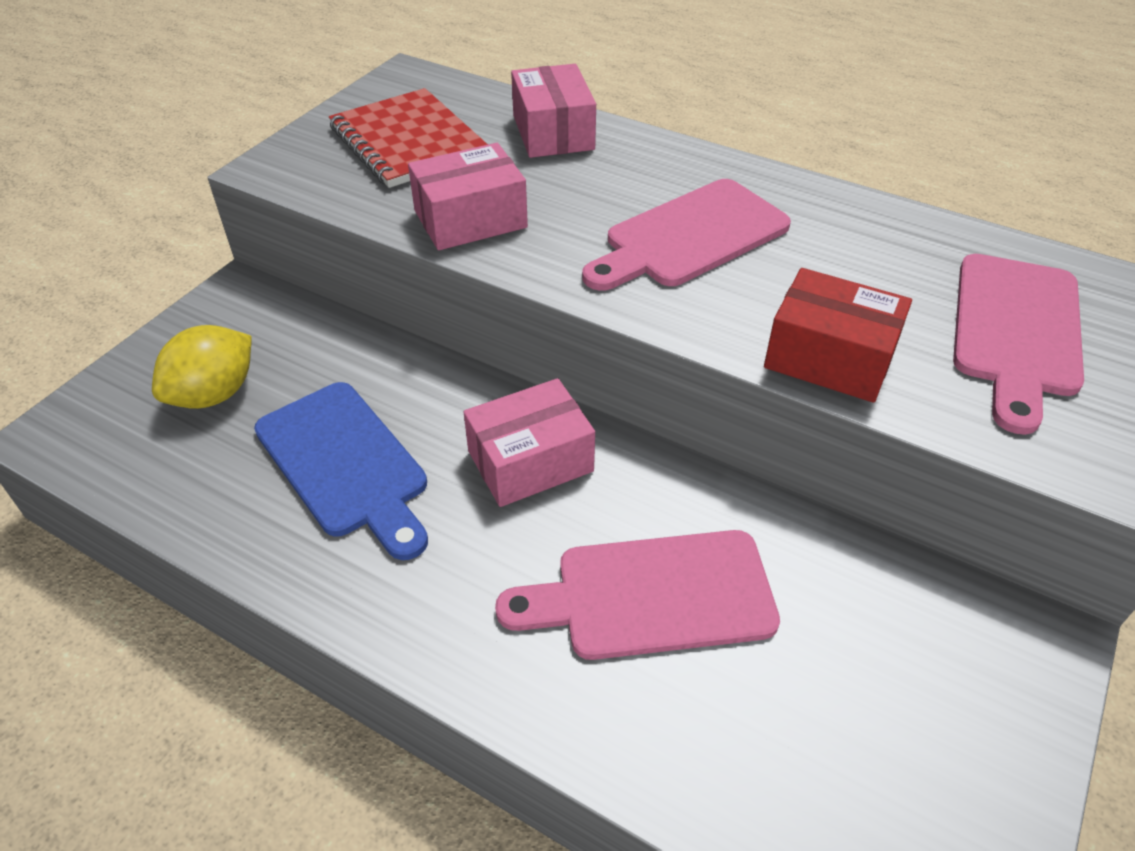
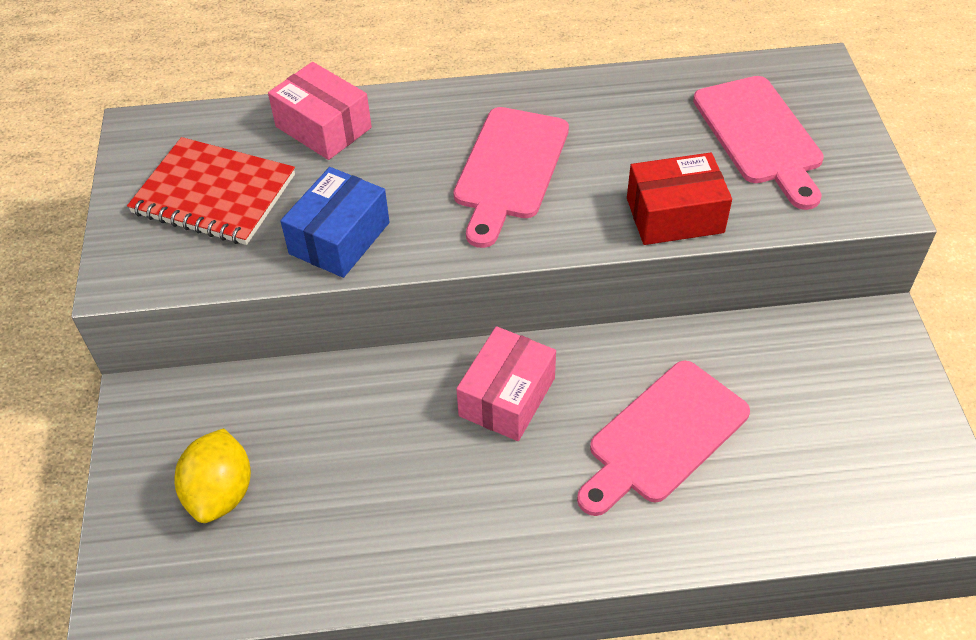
camera: 35 degrees left, 5 degrees up
blue cutting board [254,382,428,560] -> none
pink box [408,143,528,250] -> blue box [281,167,390,278]

